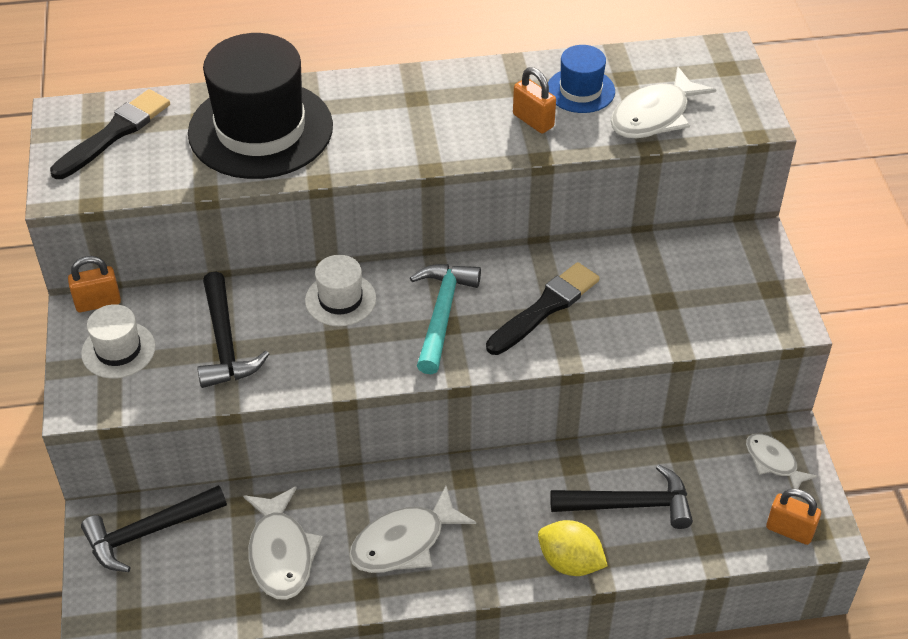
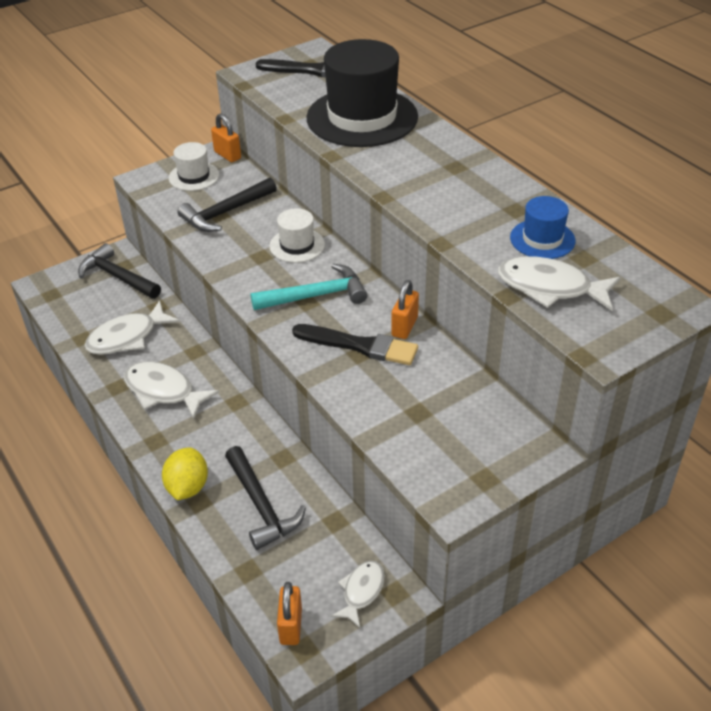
camera: 65 degrees right, 5 degrees down
orange padlock [513,67,556,133] -> orange padlock moved to [391,280,419,339]

